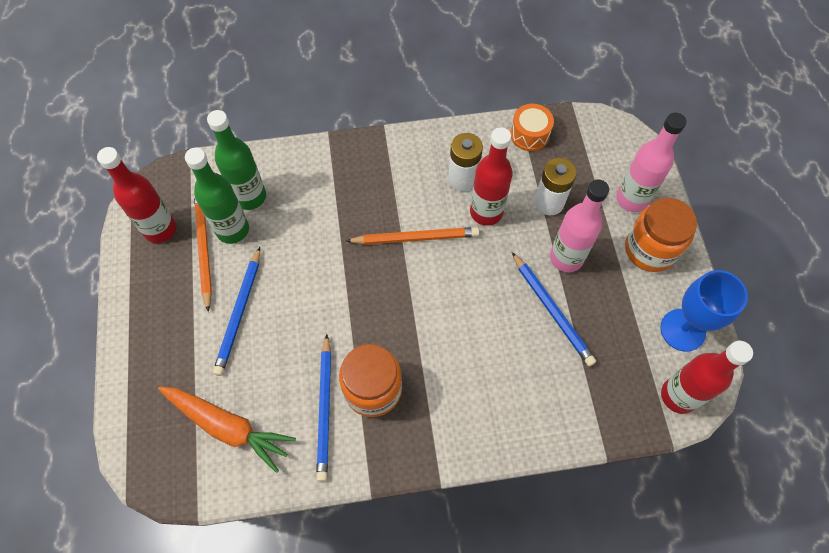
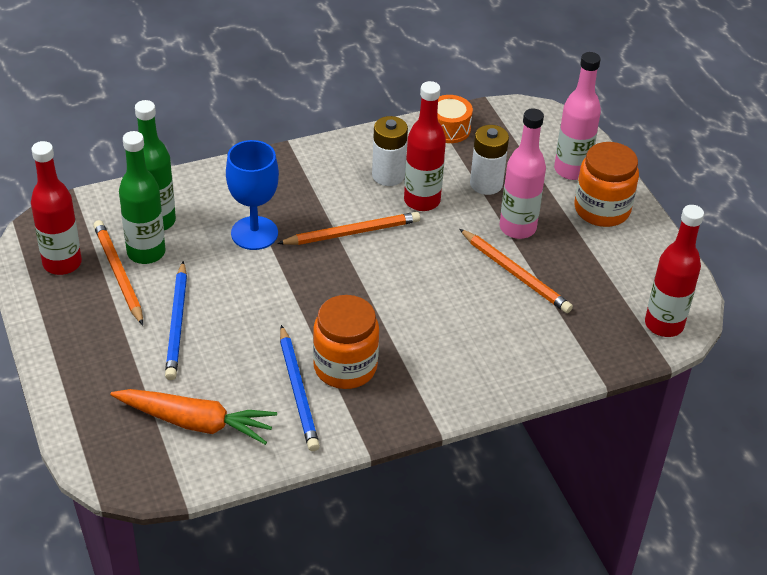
camera: 15 degrees left, 20 degrees down
blue pencil [512,252,596,366] -> orange pencil [460,229,573,313]
blue goblet [660,270,748,352] -> blue goblet moved to [226,140,279,250]

